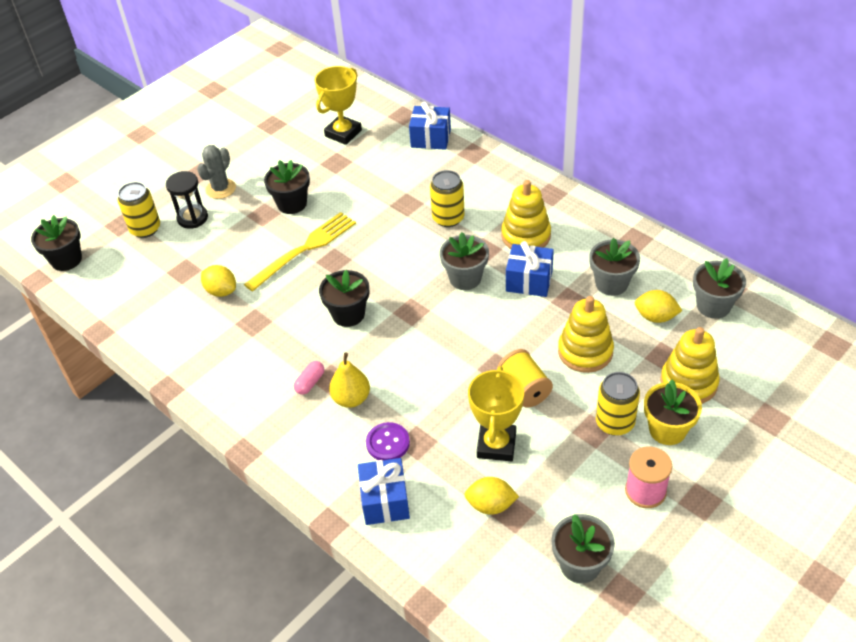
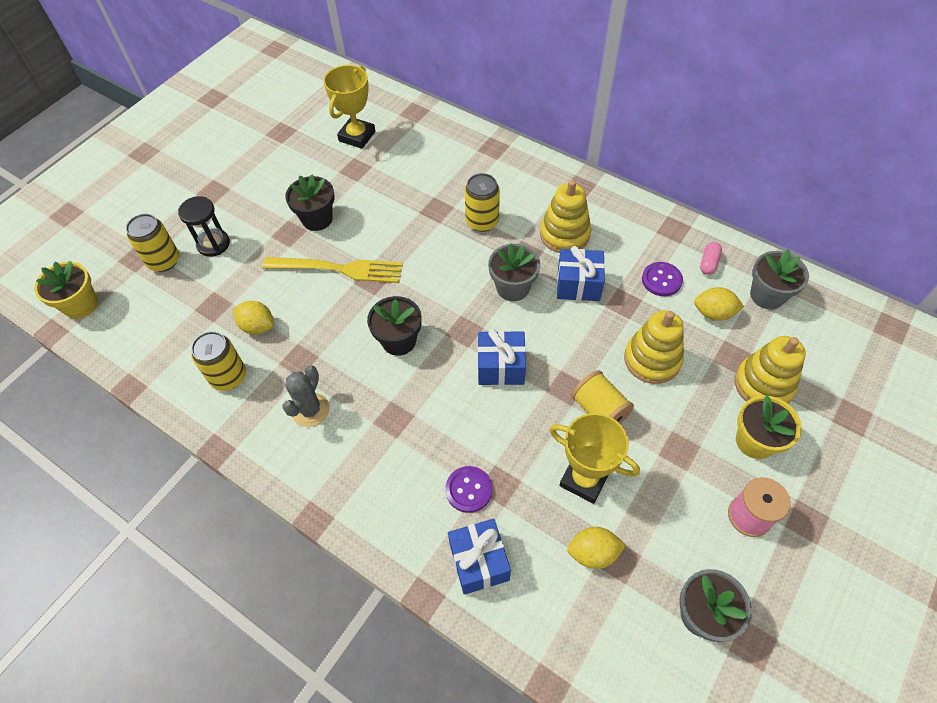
camera: 10 degrees left, 10 degrees up
black flower pot [31,215,82,271] -> yellow flower pot [34,261,98,319]
grey cactus [197,145,236,199] -> grey cactus moved to [282,365,330,427]
yellow fork [244,212,356,292] -> yellow fork turned 60 degrees clockwise [263,257,403,283]
pink capsule [294,361,324,395] -> pink capsule moved to [700,242,722,275]
yellow pear [329,353,370,408] -> none
blue gift [409,102,451,150] -> blue gift moved to [478,329,526,385]
yellow trophy [468,366,524,461] -> yellow trophy turned 60 degrees counterclockwise [550,413,640,504]
grey flower pot [589,238,640,296] -> purple button [642,262,683,296]
yellow can [596,372,640,436] -> yellow can moved to [191,331,246,391]

